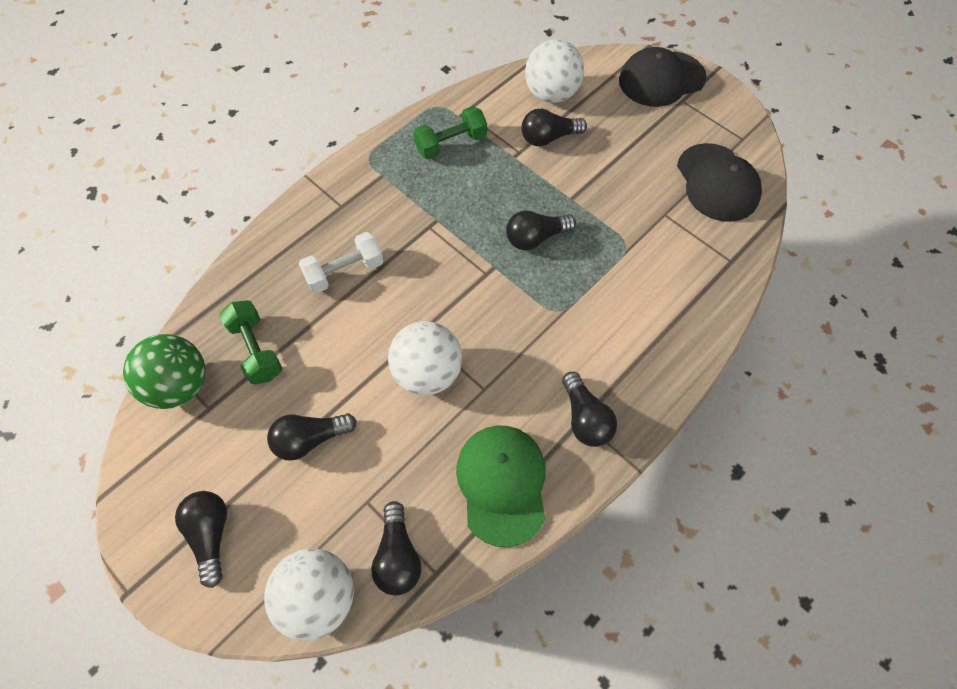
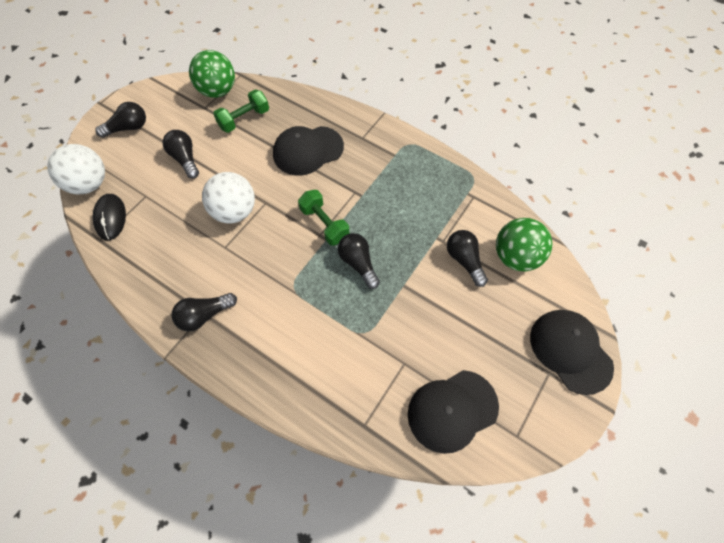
camera: 80 degrees right, 0 degrees up
white dumbbell [299,232,383,293] -> black cap [273,126,344,176]
black light bulb [371,501,421,595] -> black mouse [93,194,126,240]
green dumbbell [413,106,487,159] -> green dumbbell moved to [298,190,349,246]
green cap [456,425,545,547] -> none
white ball [525,40,584,103] -> green ball [496,218,552,271]

